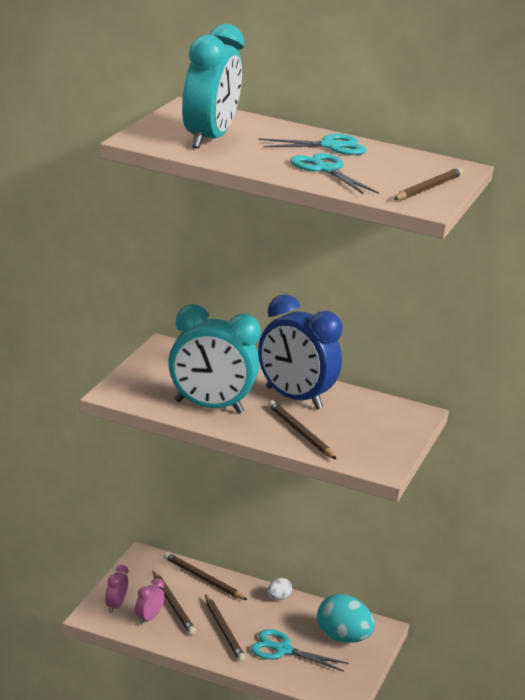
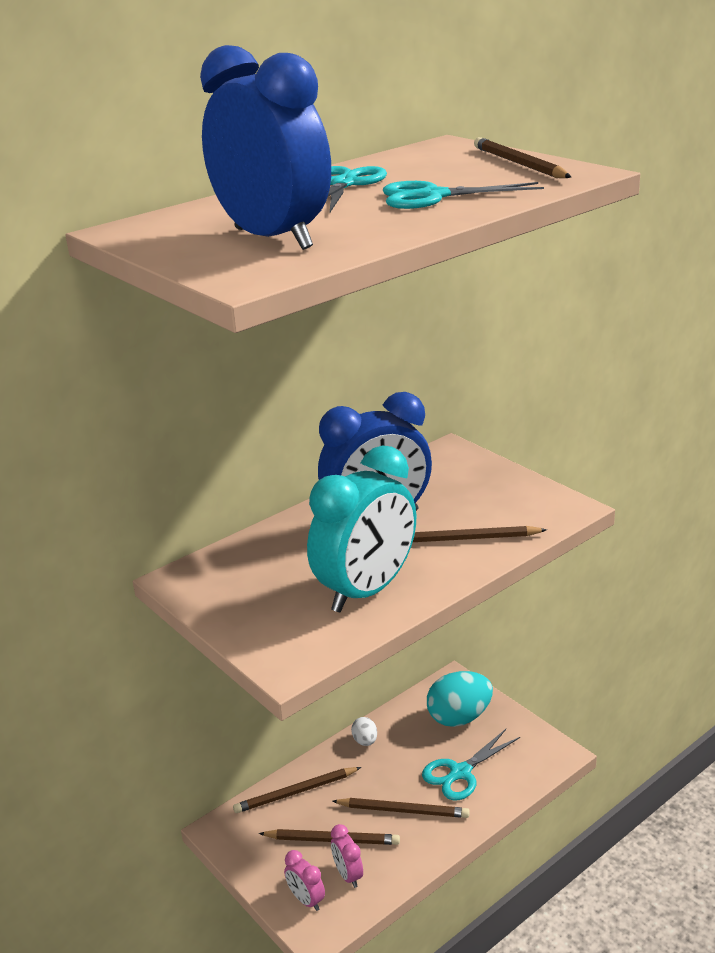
camera: 55 degrees left, 5 degrees up
turquoise clock [182,24,244,148] -> blue clock [200,45,331,250]

